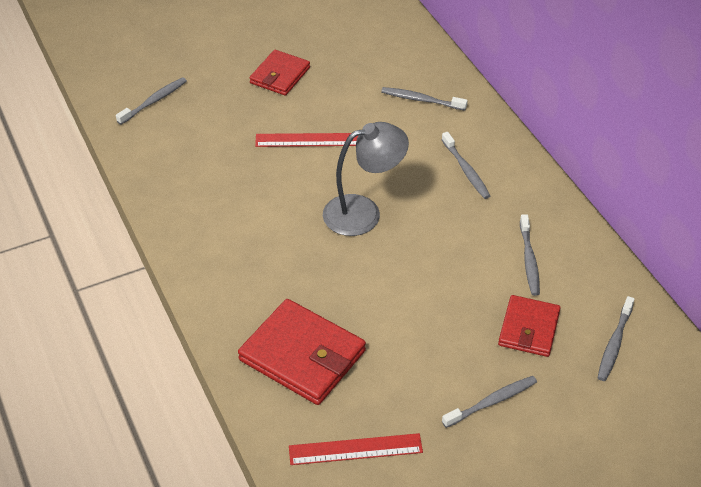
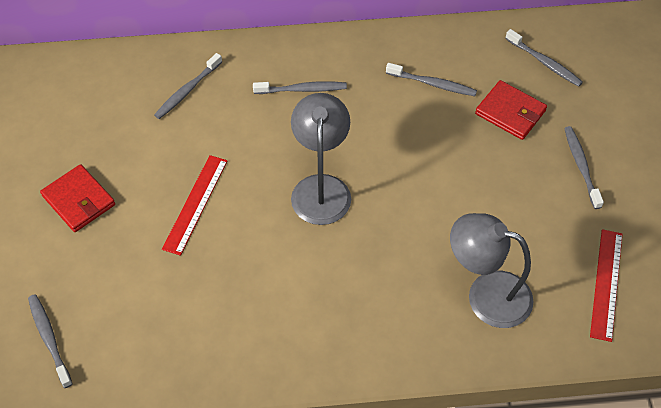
camera: 70 degrees left, 10 degrees up
red wallet [238,299,366,405] -> grey lamp [450,213,534,328]

